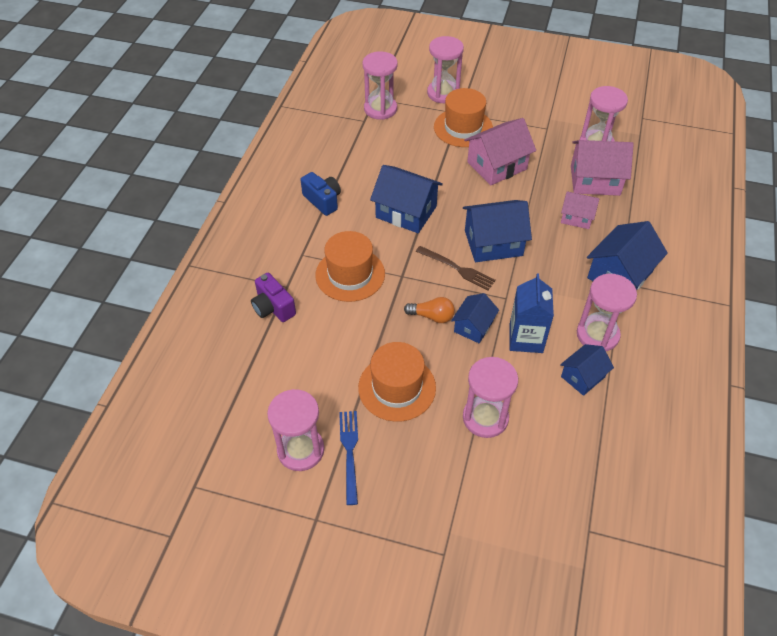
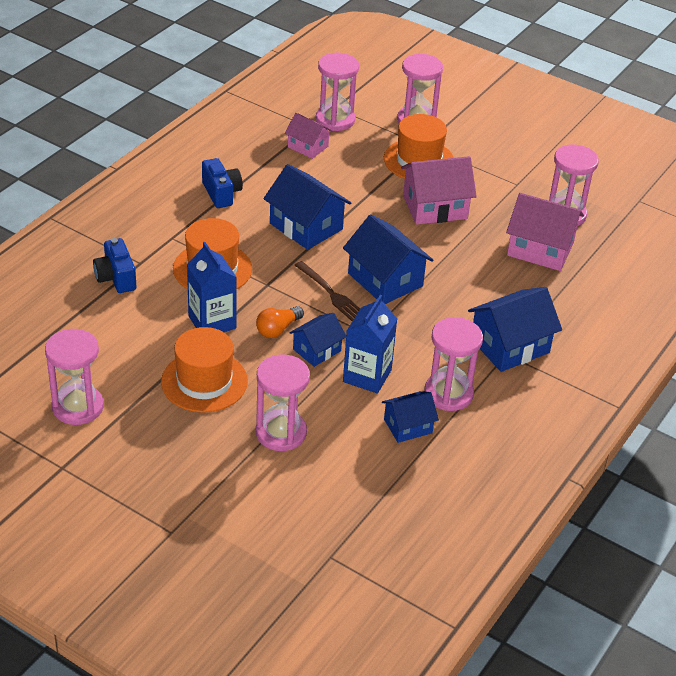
camera: 15 degrees right, 10 degrees down
purple camera [251,273,296,322] -> blue camera [93,238,136,293]
blue fork [339,411,358,505] -> none
orange light bulb [404,297,455,323] -> orange light bulb turned 105 degrees clockwise [256,306,304,338]
blue house [463,200,532,262] -> blue house turned 45 degrees clockwise [343,214,433,304]
pink house [561,191,599,229] -> pink house moved to [285,113,333,159]
none -> blue carton [187,242,237,332]

